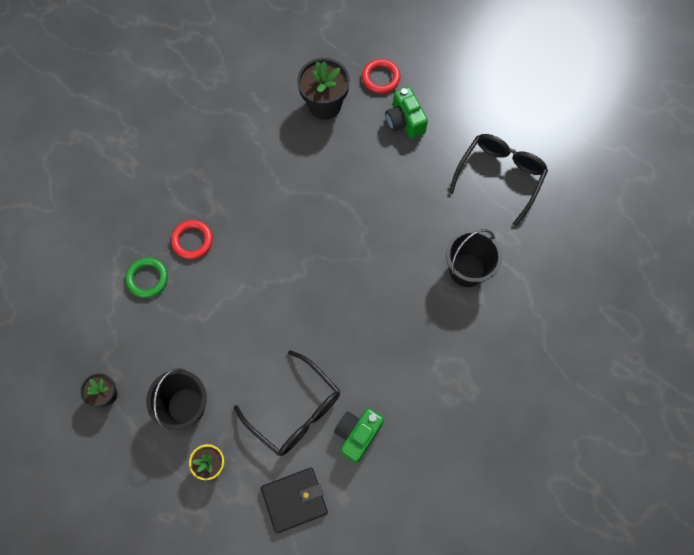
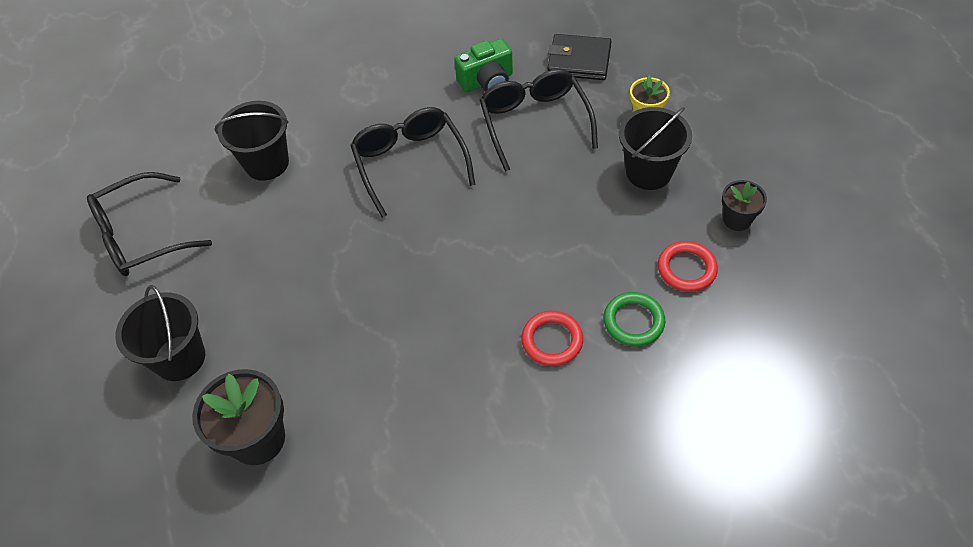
camera: 145 degrees left, 15 degrees down
red ring [362,59,400,93] -> red ring moved to [658,241,718,292]
green camera [385,87,428,139] -> black bucket [115,285,205,381]
none -> black glasses [350,107,475,218]

